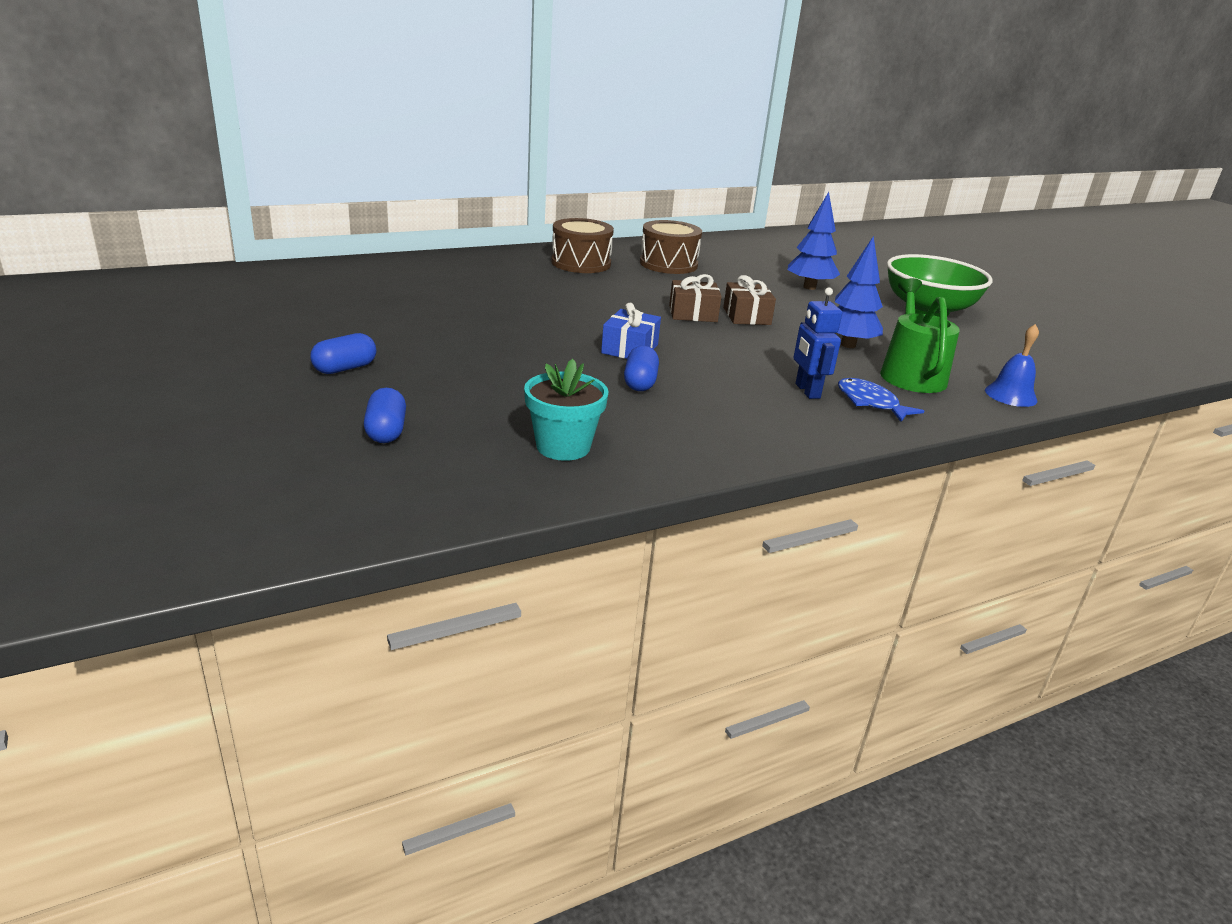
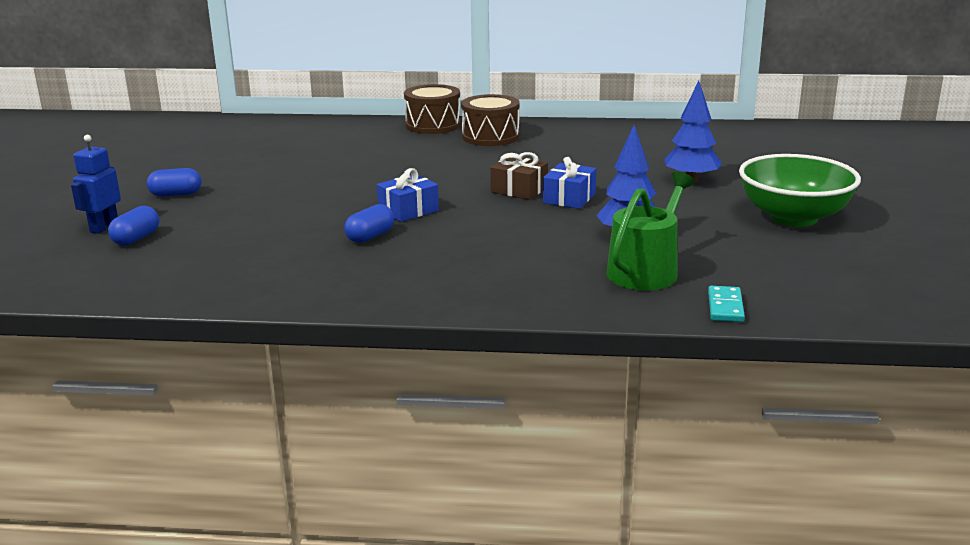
camera: 35 degrees right, 5 degrees down
turquoise flower pot [524,359,608,461] -> none
brown drum [640,220,702,274] -> brown drum moved to [404,84,461,134]
brown gift [723,275,776,325] -> blue gift [543,157,596,209]
blue robot [793,288,842,399] -> blue robot moved to [71,135,121,234]
blue fish [838,378,924,422] -> none
blue bell [985,324,1039,407] -> turquoise domino [708,286,745,322]

